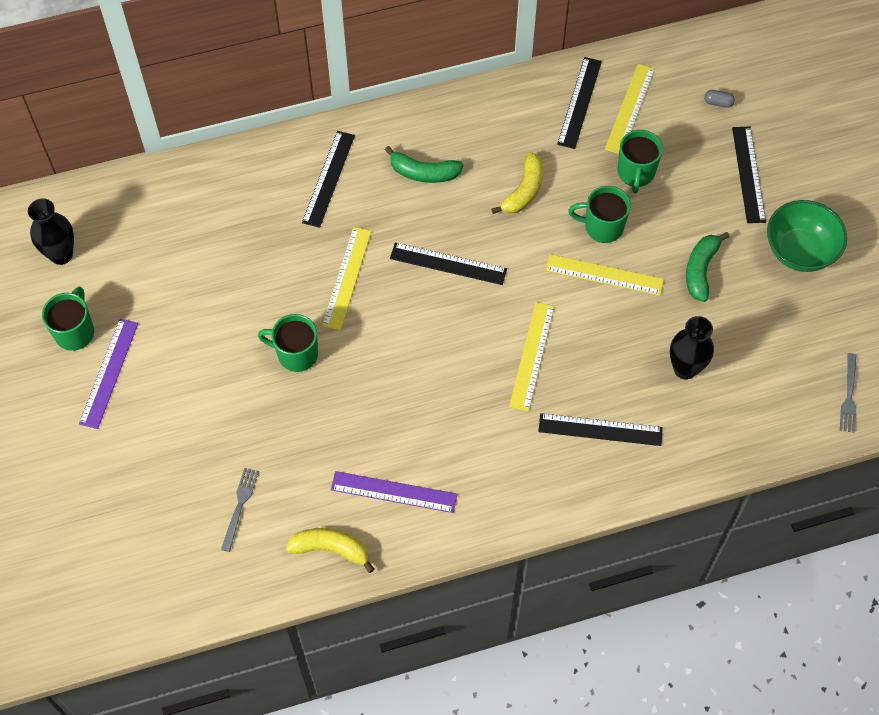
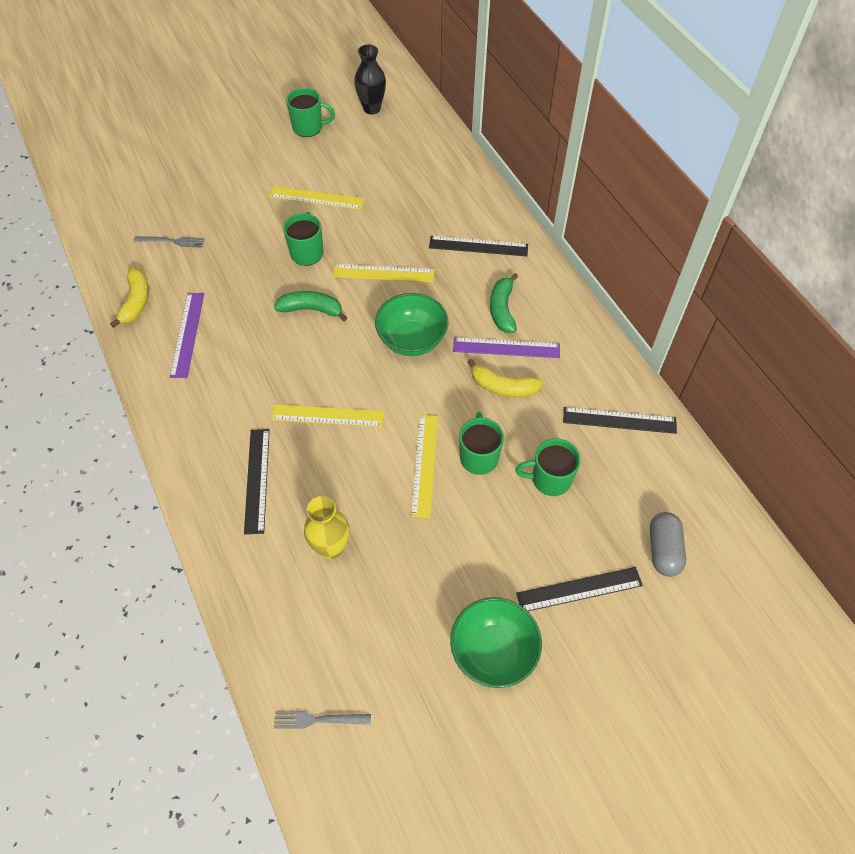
camera: 80 degrees right, 5 degrees down
purple ruler [79,319,138,429] -> purple ruler moved to [453,337,560,358]
black ruler [390,243,507,285] -> green bowl [375,293,449,356]
yellow ruler [605,64,655,154] -> yellow ruler moved to [269,186,365,210]
black vase [670,316,714,380] -> yellow vase [304,496,349,559]
green banana [686,232,730,302] -> green banana moved to [274,291,347,321]
grey capsule [704,90,735,108] -> grey capsule [650,512,686,577], size x1.95

